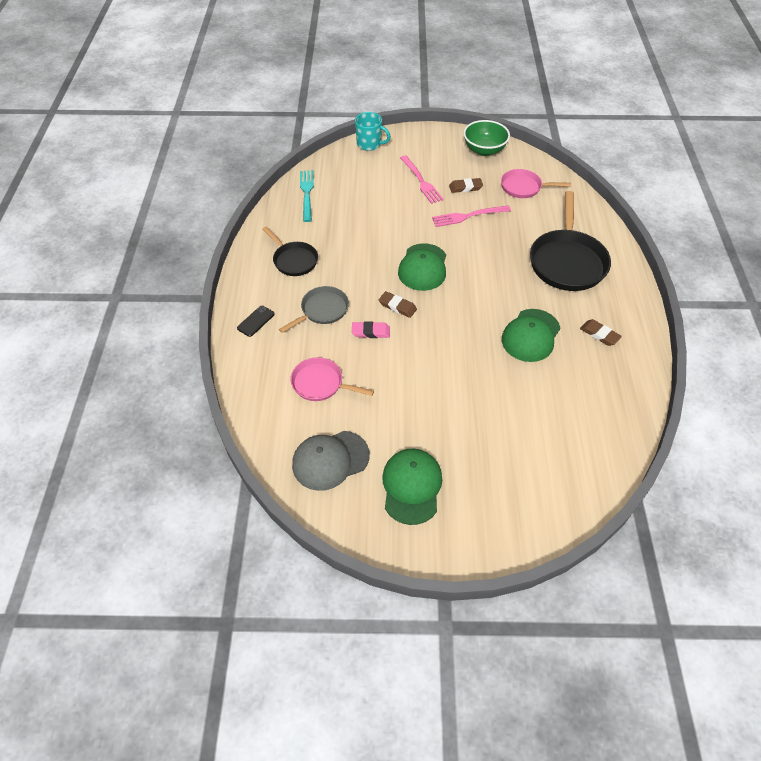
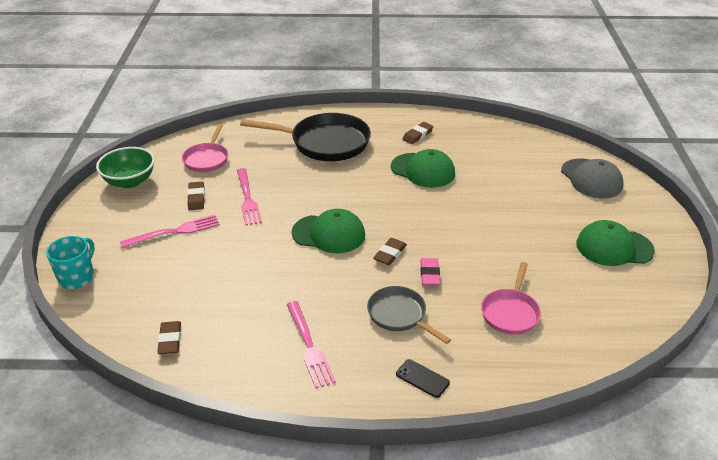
camera: 90 degrees left, 15 degrees down
black pan [262,227,318,276] -> pink fork [287,301,336,388]
grey cap [292,431,370,491] -> grey cap moved to [561,159,623,199]
turquoise fork [300,170,314,222] -> brown eraser [157,321,181,354]

